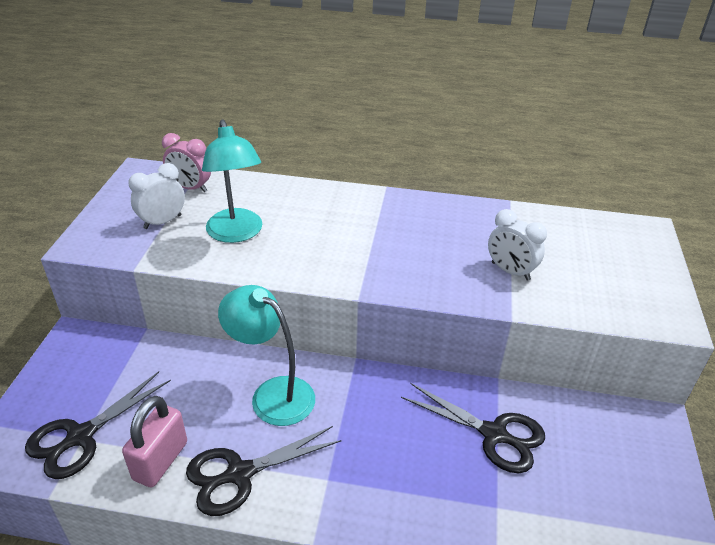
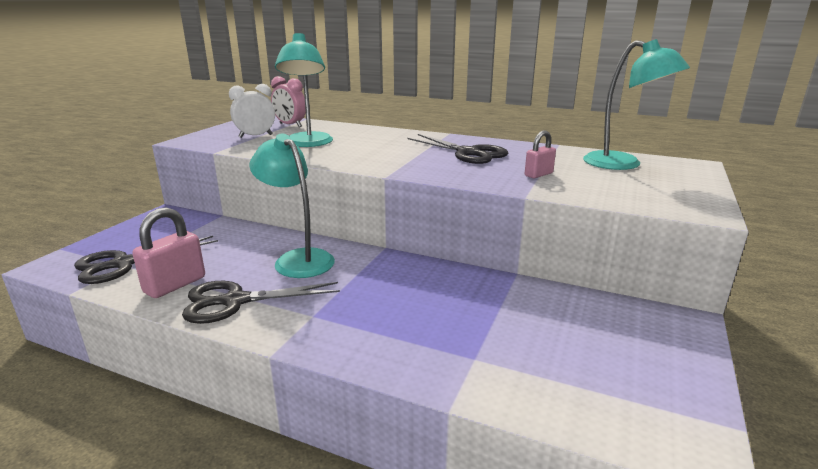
camera: 15 degrees right, 15 degrees down
black scissors [401,383,545,473] -> black scissors moved to [408,134,508,164]
white clock [488,209,547,281] -> pink padlock [525,130,556,178]
none -> turquoise lamp [583,39,690,170]

